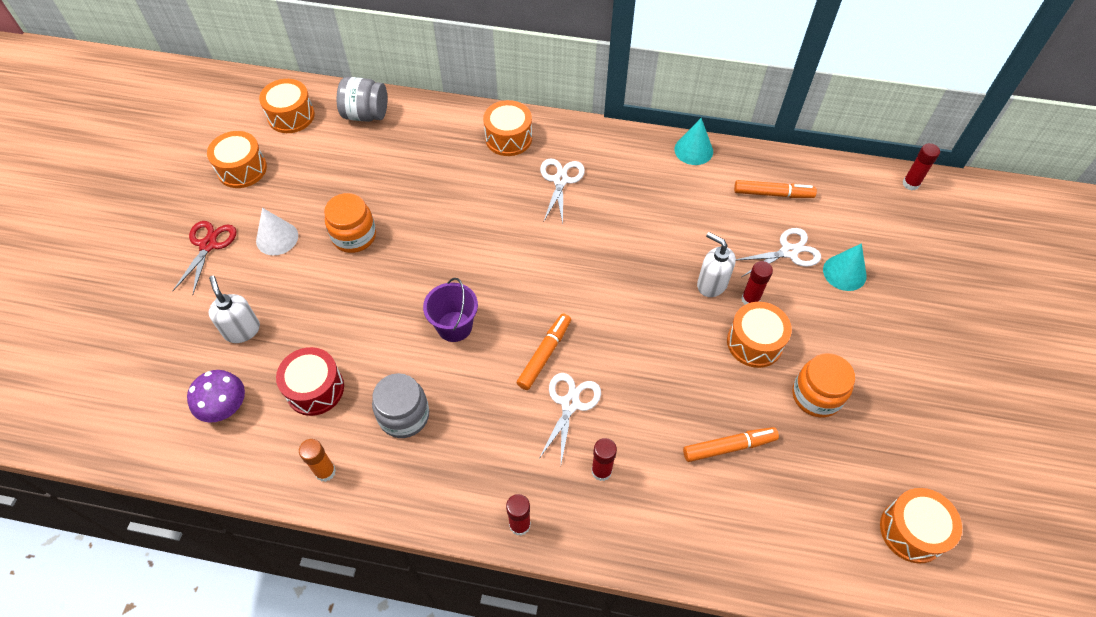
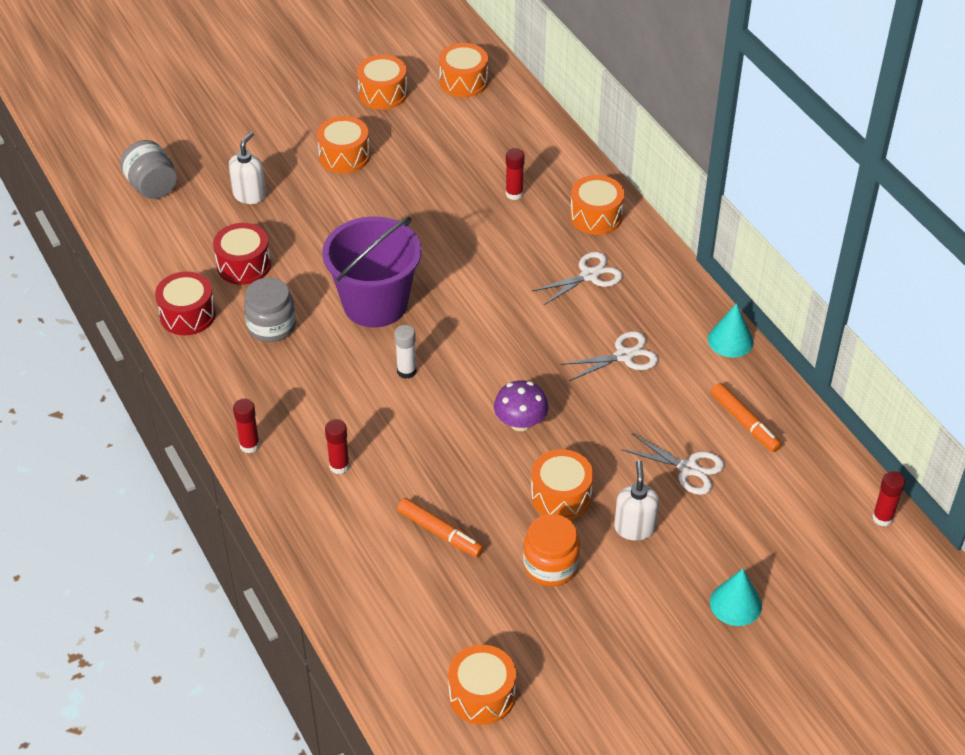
camera: 50 degrees right, 10 degrees down
red scissors [173,221,236,294] -> none
purple mushroom [187,370,245,423] -> purple mushroom moved to [494,380,549,431]
white cone [256,208,298,255] -> orange drum [317,116,370,173]
orange glue stick [299,439,336,482] -> red drum [155,272,216,335]
orange jar [324,193,376,253] -> none
grey jar [337,77,387,122] -> grey jar moved to [120,140,177,199]
purple bucket [423,278,478,342] -> purple bucket [322,216,422,327], size x1.82
orange marker [517,313,571,390] -> white glue stick [395,325,416,379]
white scissors [538,373,601,464] -> white scissors moved to [560,331,658,381]
white soap dispenser [697,232,736,297] -> white soap dispenser moved to [614,460,659,541]
red glue stick [741,261,773,305] -> red glue stick moved to [506,148,525,200]
turquoise cone [823,243,867,291] -> turquoise cone moved to [710,569,762,626]

